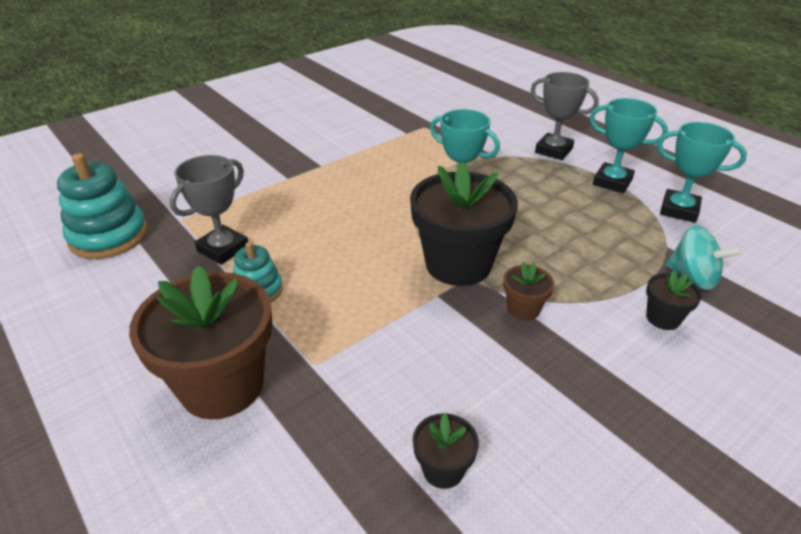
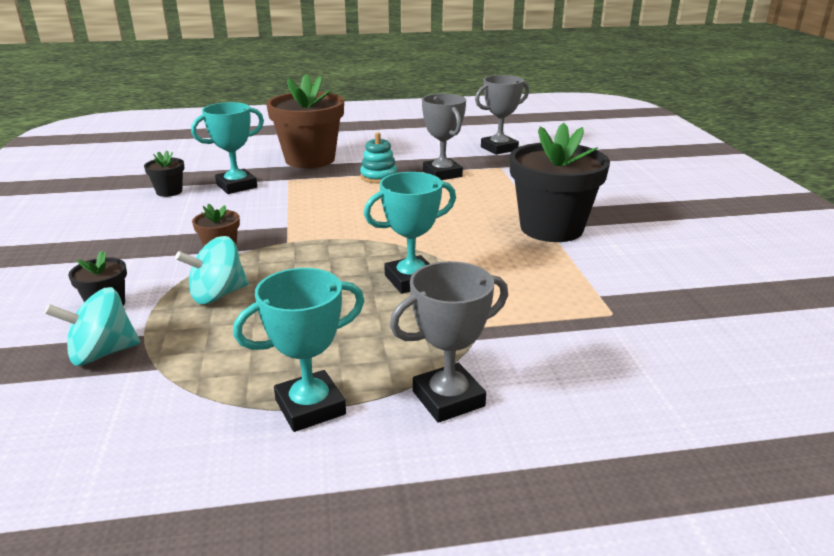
camera: 120 degrees right, 10 degrees down
turquoise stacking toy [57,153,148,259] -> grey trophy [475,75,529,155]
black flower pot [410,162,518,286] -> black flower pot moved to [510,123,610,242]
turquoise trophy [657,122,747,223] -> turquoise trophy moved to [191,102,264,194]
none -> turquoise spinning top [175,236,248,304]

